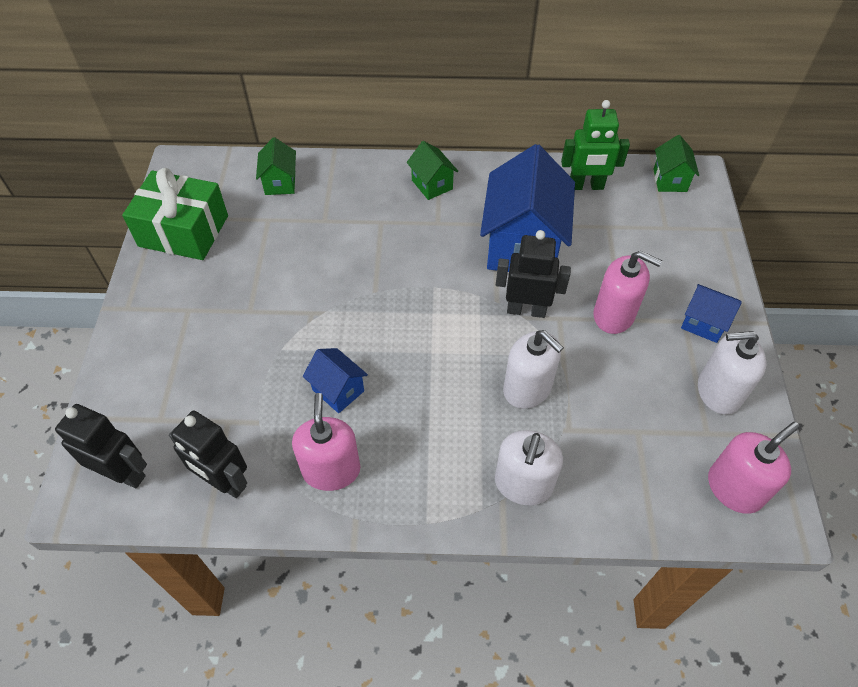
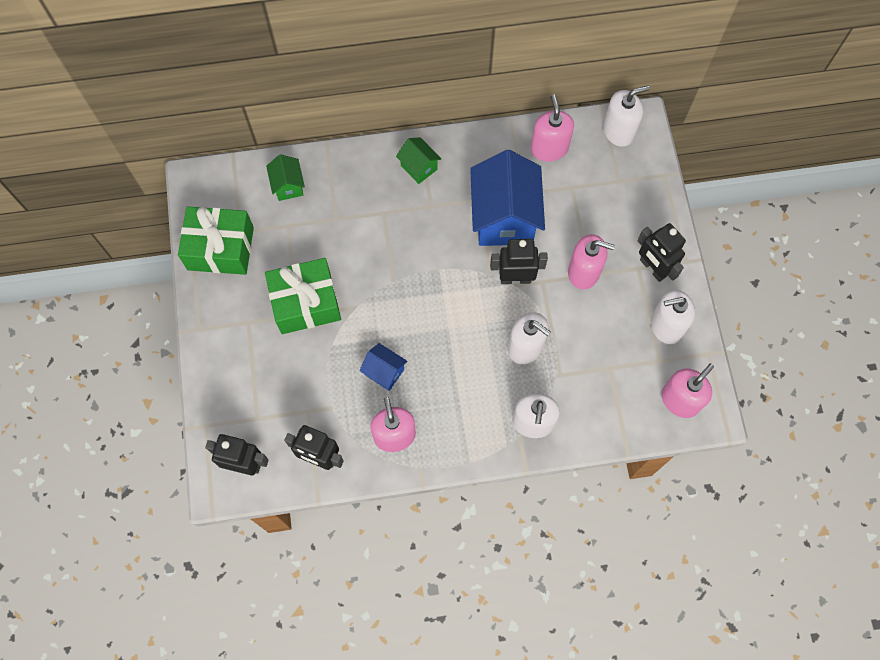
camera: 10 degrees left, 15 degrees up
green robot [561,100,630,190] -> pink soap dispenser [531,95,574,162]
green house [653,135,699,192] -> white soap dispenser [603,85,650,147]
blue house [681,284,742,343] -> black robot [637,223,686,282]
none -> green gift [265,258,341,334]

